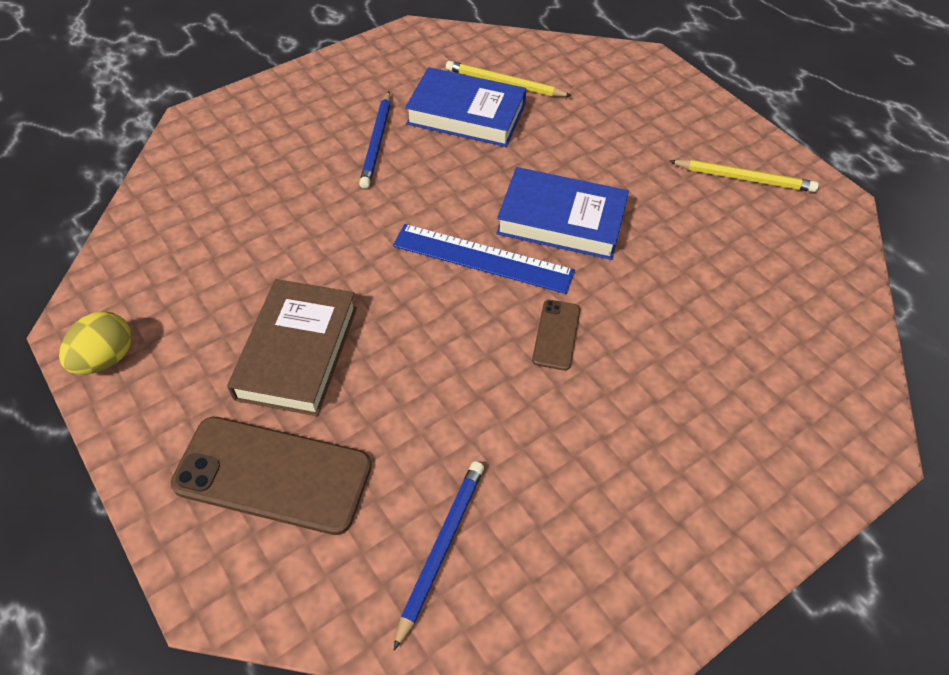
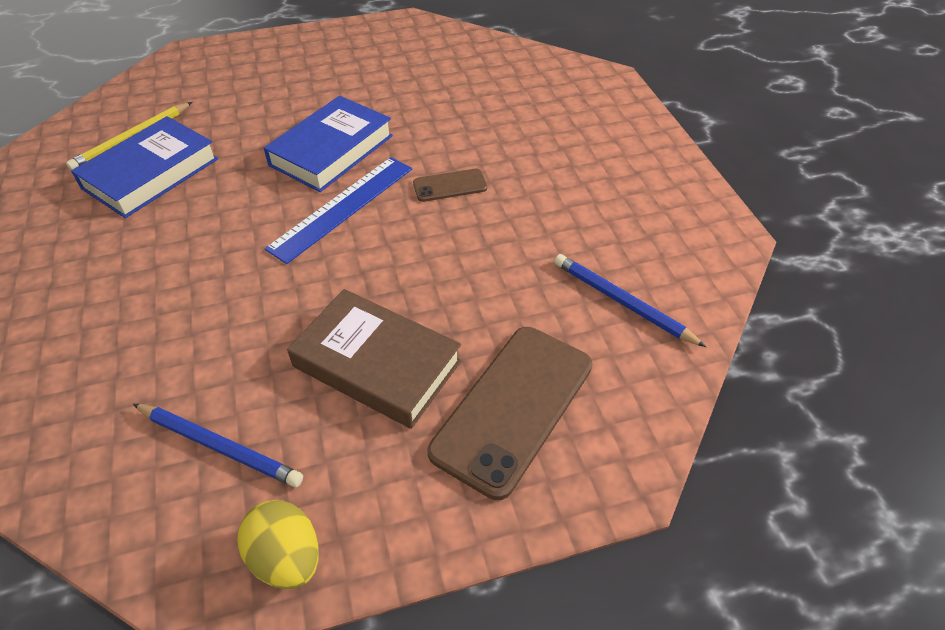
camera: 70 degrees left, 5 degrees down
blue pencil [359,91,391,189] -> blue pencil moved to [133,404,303,487]
brown phone [532,300,580,371] -> brown phone turned 45 degrees counterclockwise [413,169,487,202]
yellow pencil [669,159,819,192] -> none

